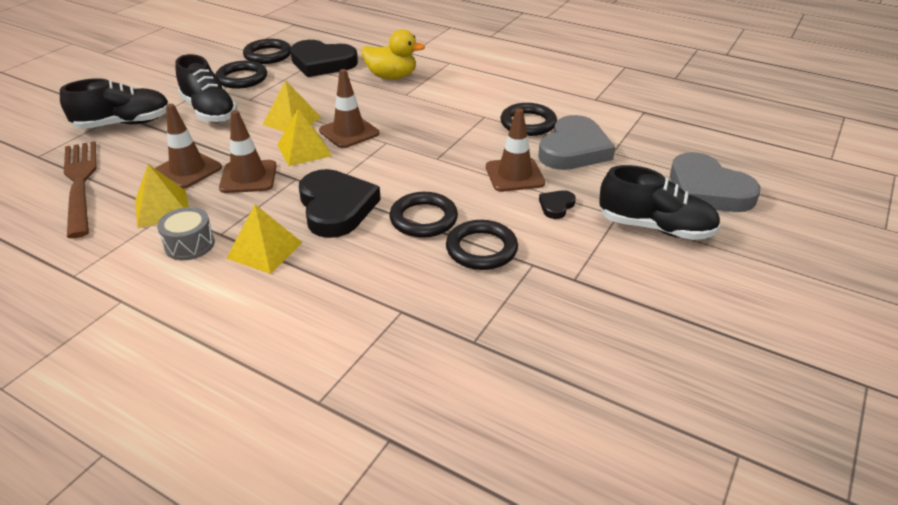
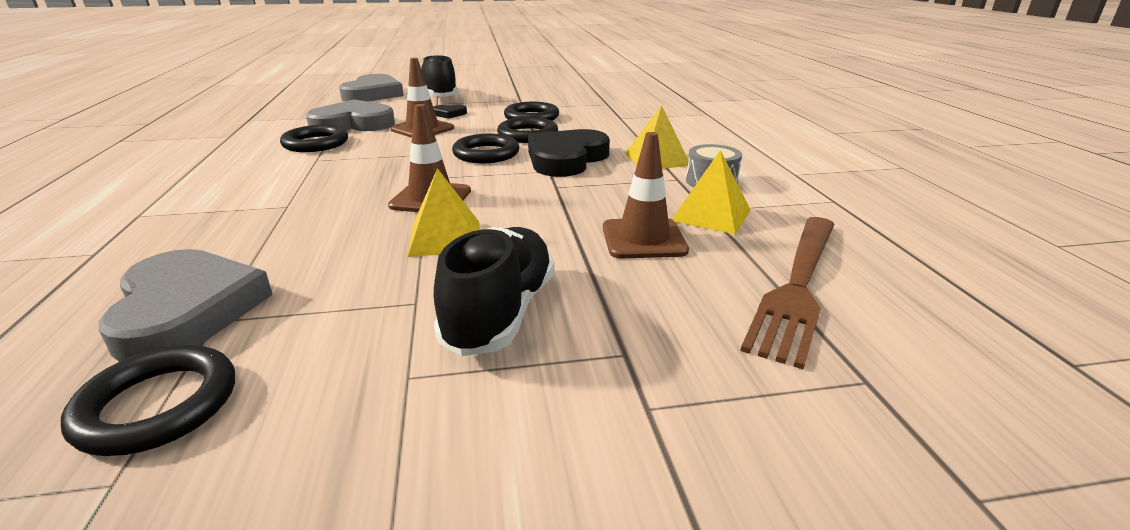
camera: 130 degrees left, 10 degrees down
black shoe [60,78,170,129] -> none
black ring [215,61,267,89] -> black ring moved to [452,134,519,163]
brown traffic cone [219,110,277,193] -> none
yellow pyramid [277,108,332,166] -> none
black heart [290,40,358,77] -> grey heart [99,249,273,362]
yellow duck [362,29,425,79] -> none

